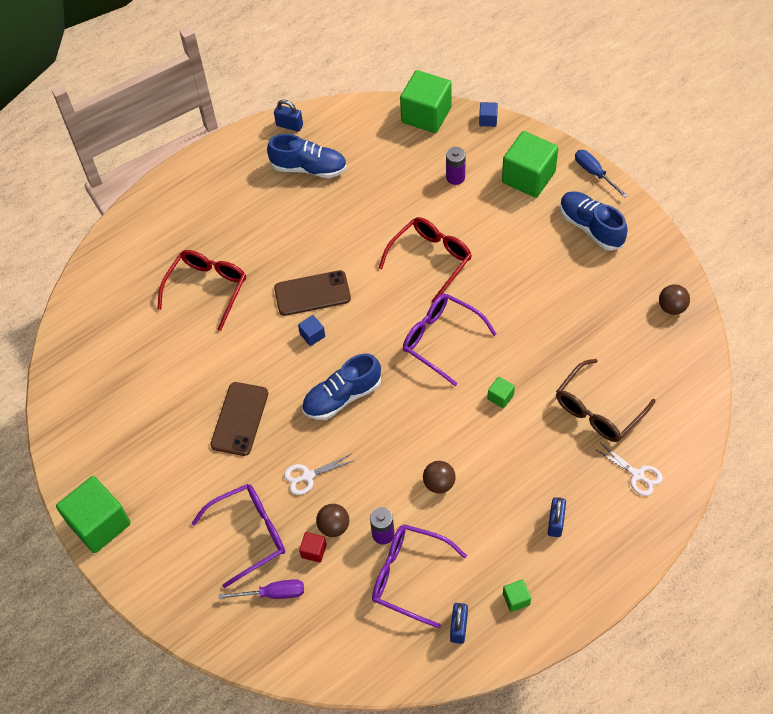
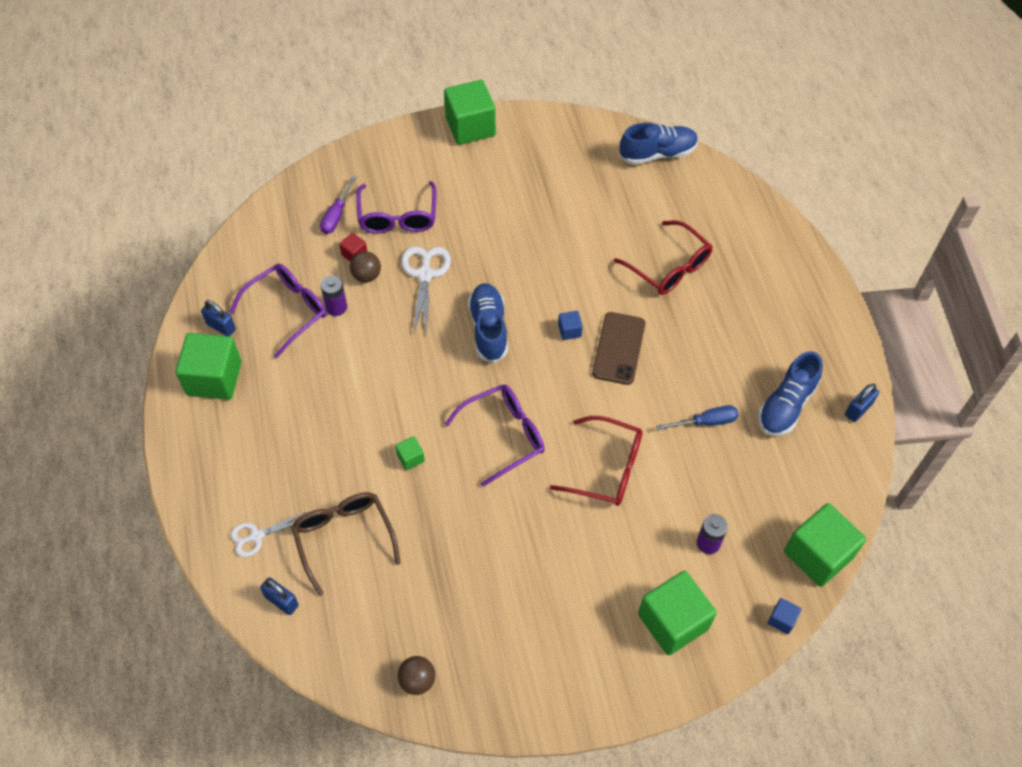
camera: 110 degrees right, 0 degrees up
brown phone [210,382,268,456] -> none
white scissors [284,454,355,495] -> white scissors [401,246,451,334], size x1.55
red glasses [379,217,472,303] -> red glasses turned 45 degrees counterclockwise [550,416,643,506]
brown ball [423,461,455,494] -> none
green cube [503,580,531,612] -> green cube [176,333,241,400], size x2.28
blue padlock [548,497,566,537] -> blue padlock moved to [260,577,299,615]
blue shoe [560,191,627,251] -> blue shoe moved to [619,122,698,165]
blue screwdriver [575,150,628,198] -> blue screwdriver moved to [656,405,739,430]

